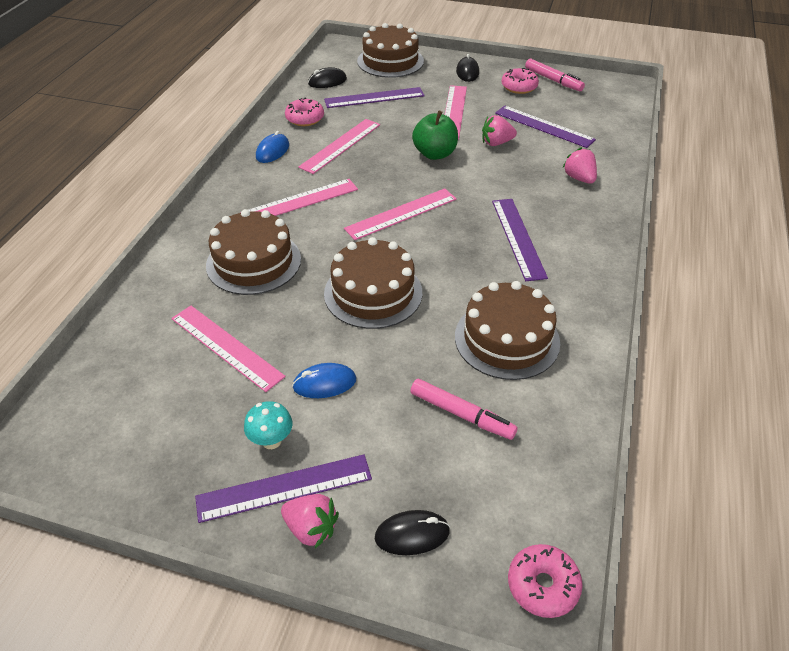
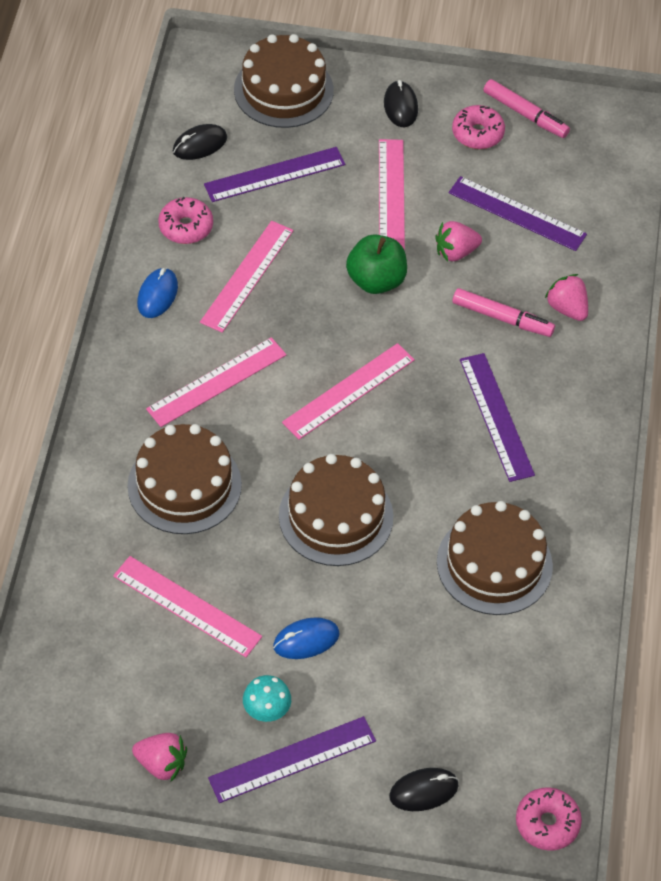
camera: 10 degrees left, 10 degrees up
pink strawberry [281,494,339,548] -> pink strawberry moved to [132,733,187,781]
pink marker [410,379,518,440] -> pink marker moved to [452,288,555,337]

